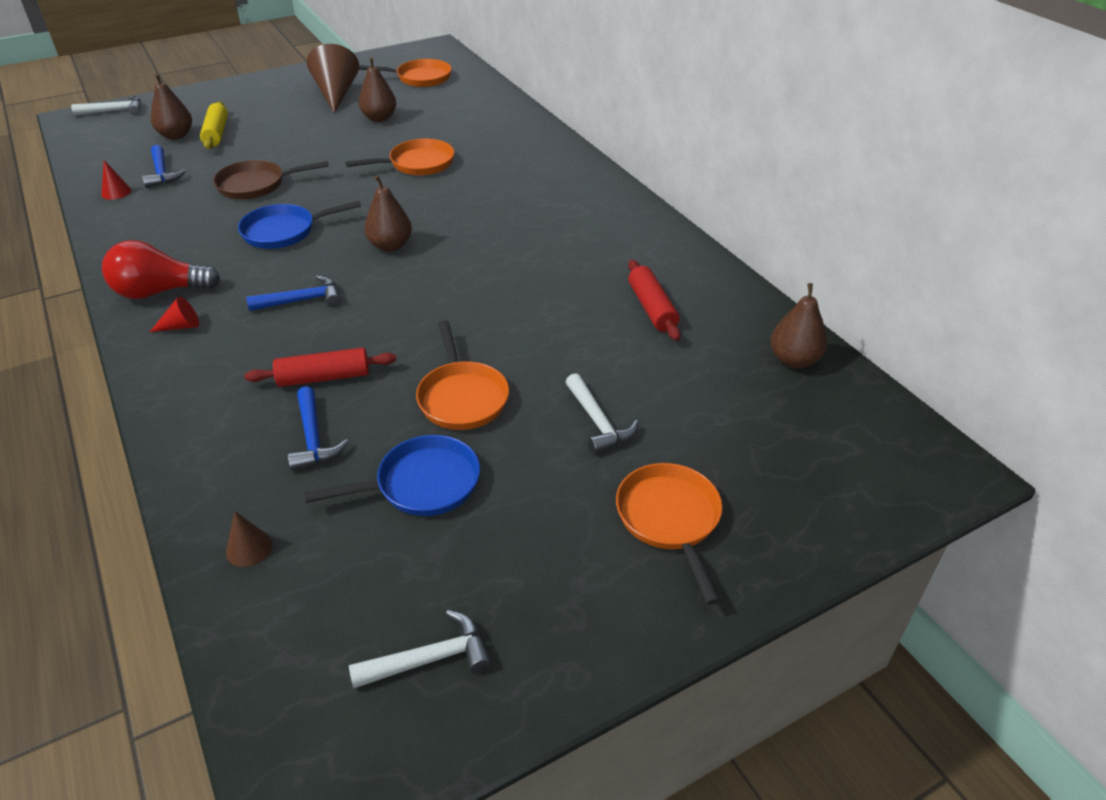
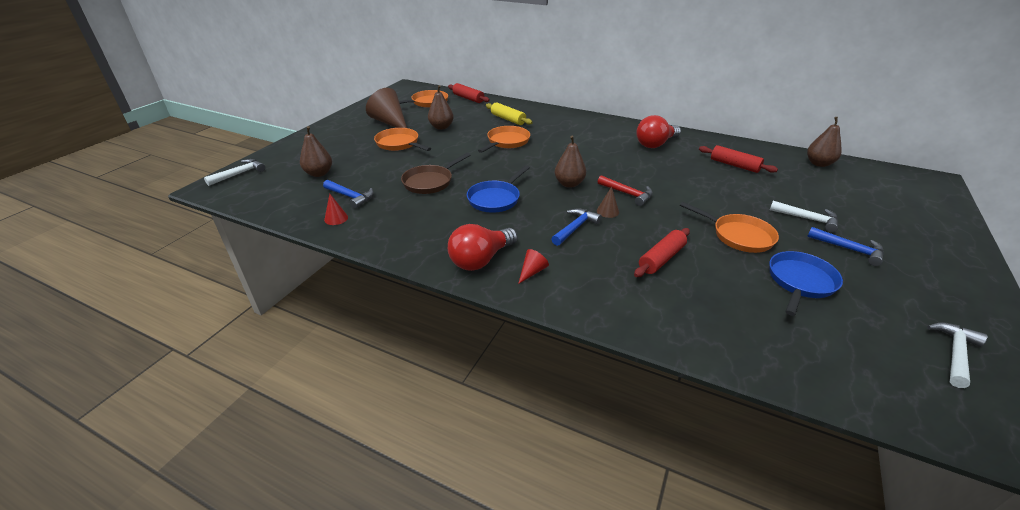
camera: 35 degrees left, 5 degrees down
yellow rolling pin [200,102,228,149] -> yellow rolling pin moved to [486,102,533,125]
brown cone [226,511,272,567] -> brown cone moved to [597,186,619,218]
blue hammer [288,386,349,471] -> blue hammer moved to [807,227,884,266]
orange pan [616,463,723,605] -> orange pan moved to [374,128,431,151]
none -> red rolling pin [448,83,490,103]
none -> red hammer [598,175,653,206]
none -> red light bulb [636,115,681,148]

